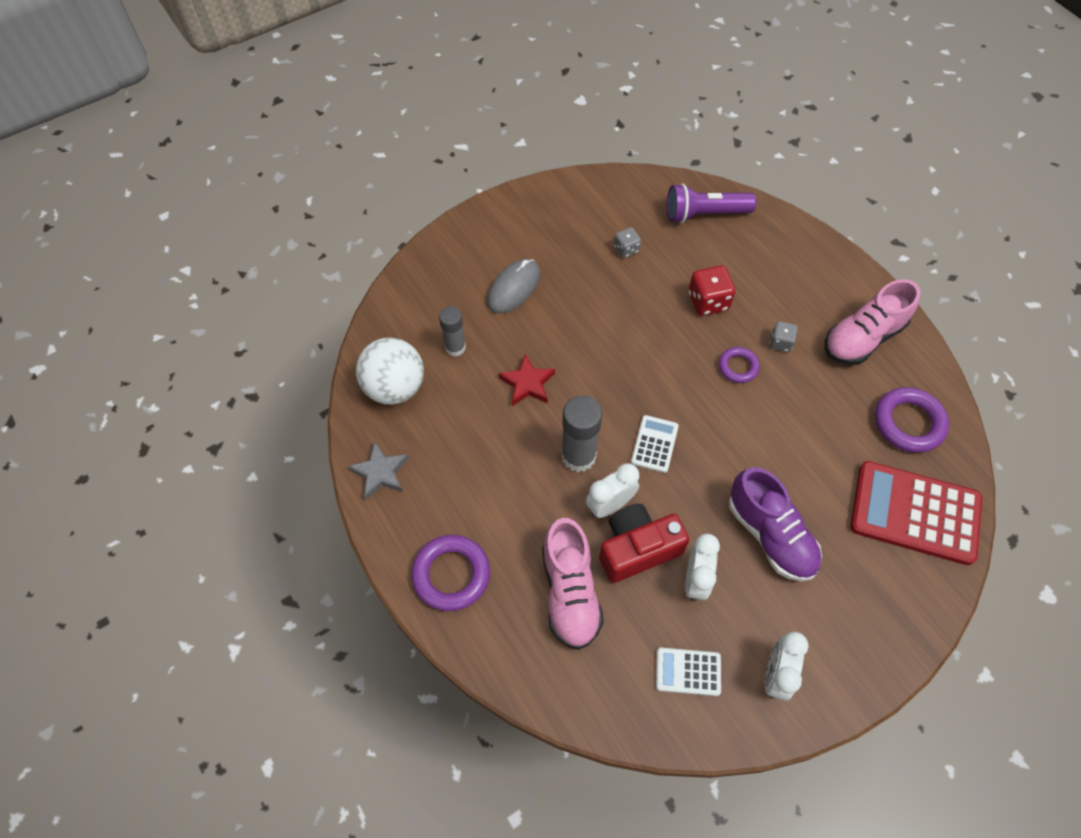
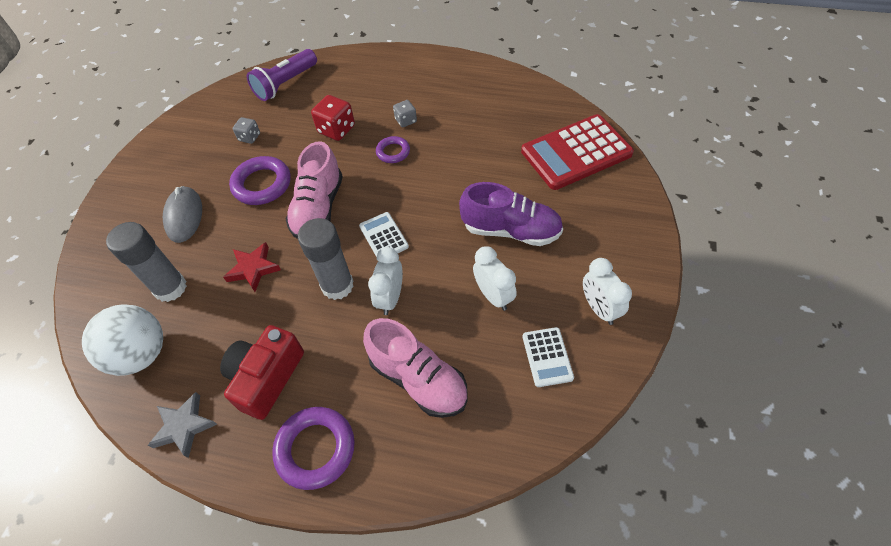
camera: 40 degrees left, 5 degrees down
grey glue stick [439,306,466,356] -> grey glue stick [106,222,187,302], size x1.56
red camera [599,504,689,583] -> red camera moved to [220,325,304,420]
white calculator [656,648,721,696] -> white calculator turned 60 degrees counterclockwise [522,327,574,387]
pink shoe [825,279,921,365] -> pink shoe moved to [286,141,343,239]
purple ring [875,387,949,453] -> purple ring moved to [229,156,291,205]

